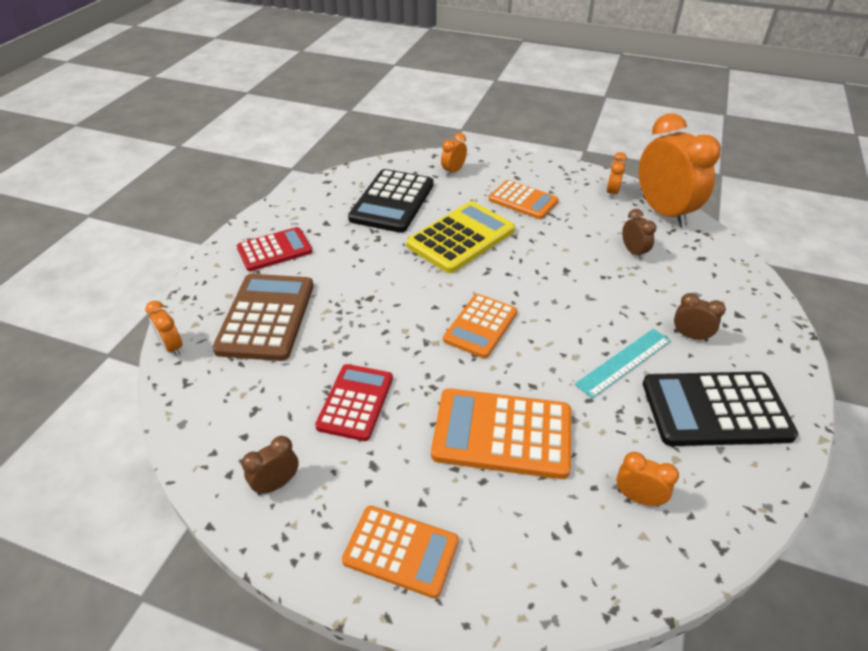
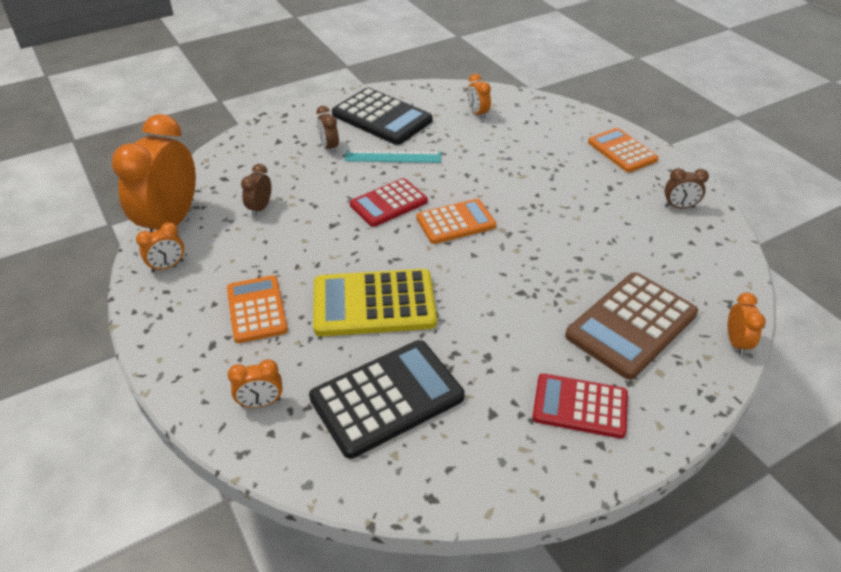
camera: 140 degrees left, 0 degrees up
red calculator [315,364,393,441] -> red calculator moved to [350,178,428,227]
orange calculator [431,388,571,479] -> none

